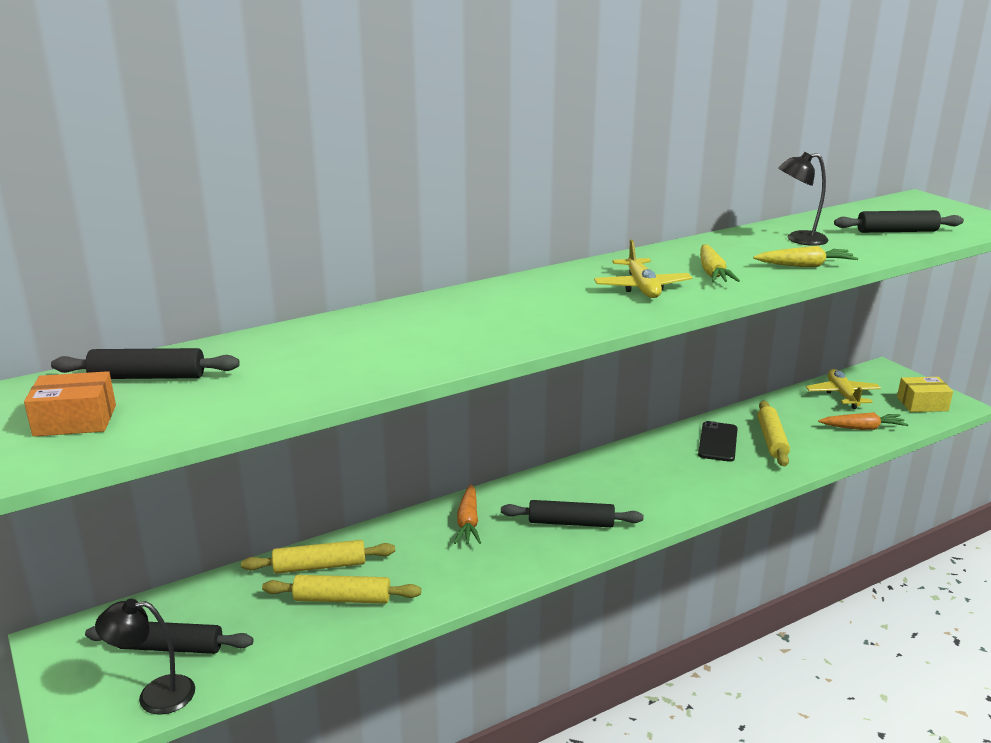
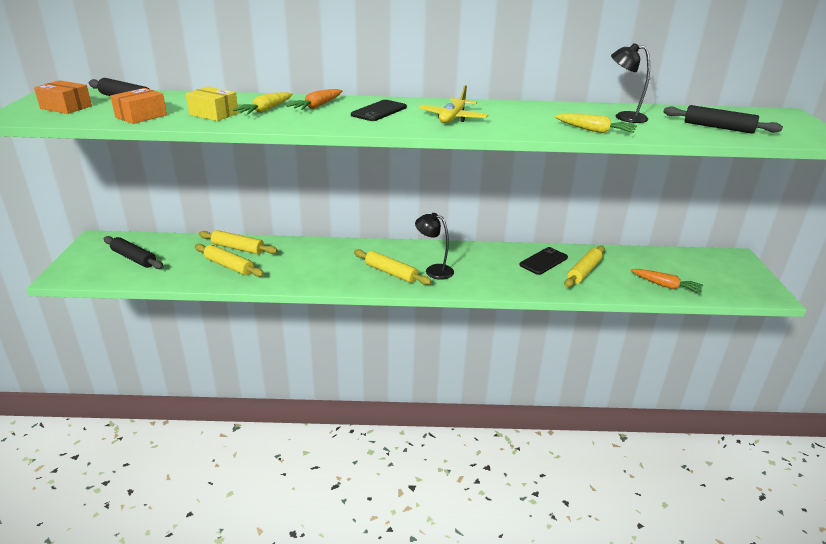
camera: 30 degrees right, 5 degrees up
black lamp [95,599,195,715] -> black lamp moved to [415,213,454,280]
orange carrot [454,484,481,544] -> orange carrot moved to [287,89,342,110]
black rolling pin [501,500,643,527] -> yellow rolling pin [354,249,432,285]
yellow carrot [700,244,740,282] -> yellow carrot moved to [233,92,293,114]
yellow plane [806,369,881,409] -> none
yellow box [897,377,953,412] -> yellow box moved to [186,87,238,121]
none -> orange box [110,88,167,124]
none -> black phone [351,100,407,121]

